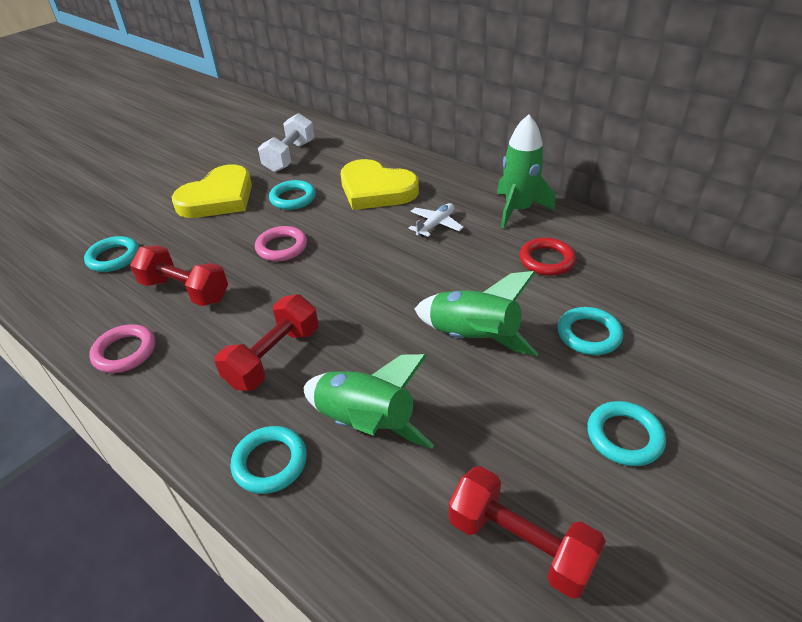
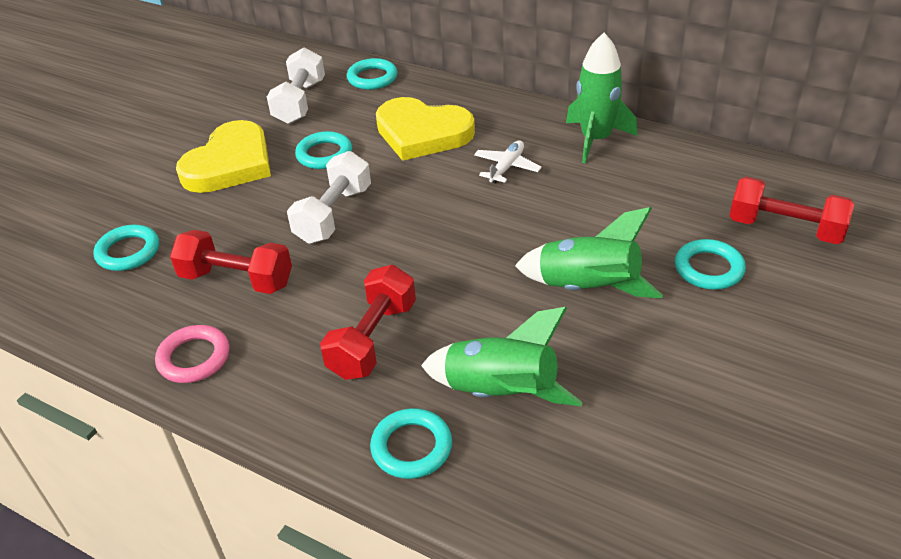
camera: 10 degrees left, 0 degrees up
pink ring [255,226,307,261] -> white dumbbell [287,151,371,244]
red dumbbell [448,466,606,599] -> red dumbbell moved to [730,176,854,244]
red ring [519,238,576,276] -> none
turquoise ring [587,401,666,466] -> turquoise ring moved to [347,58,398,90]

